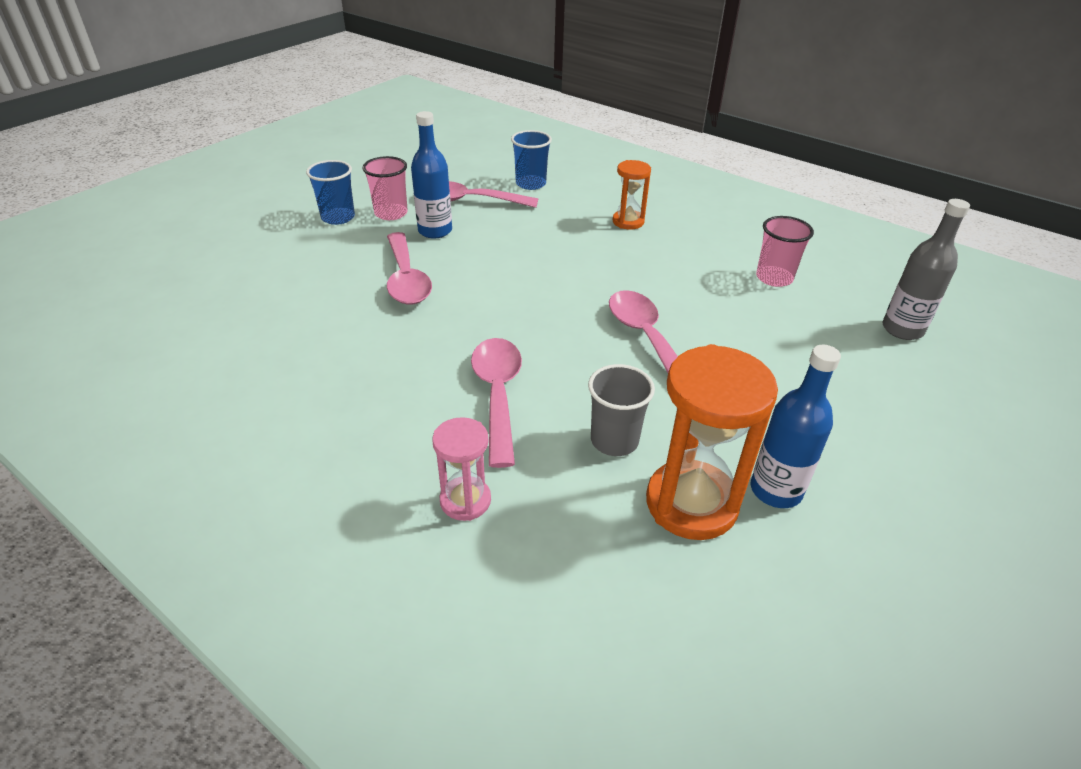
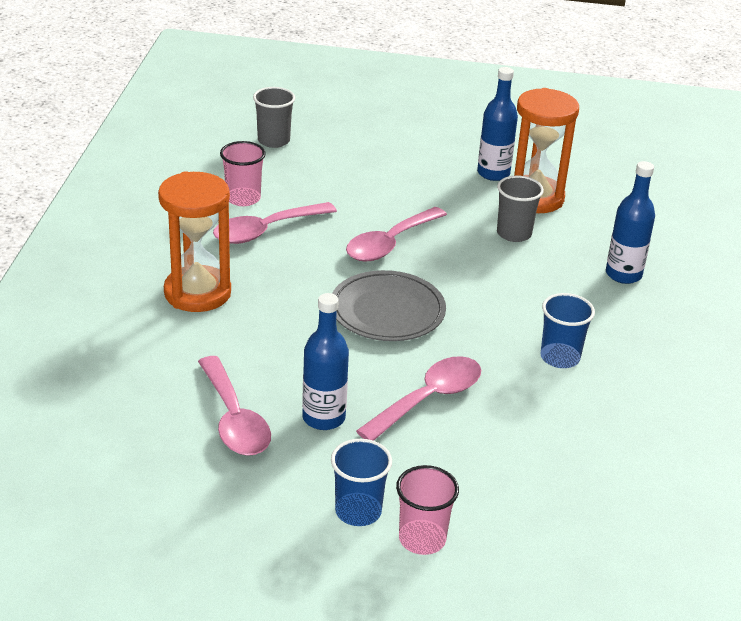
camera: 120 degrees left, 5 degrees down
pink cup [362,156,408,220] -> pink cup moved to [396,465,459,555]
pink hourglass [432,417,491,521] -> blue bottle [606,161,655,284]
pink spoon [471,338,522,468] -> pink spoon moved to [213,202,337,244]
blue cup [511,130,552,190] -> blue cup moved to [540,293,595,368]
orange hourglass [613,160,651,229] -> orange hourglass [158,171,231,312], size x1.80
grey bottle [882,199,970,340] -> grey cup [253,87,295,148]
none -> grey plate [332,270,446,341]

